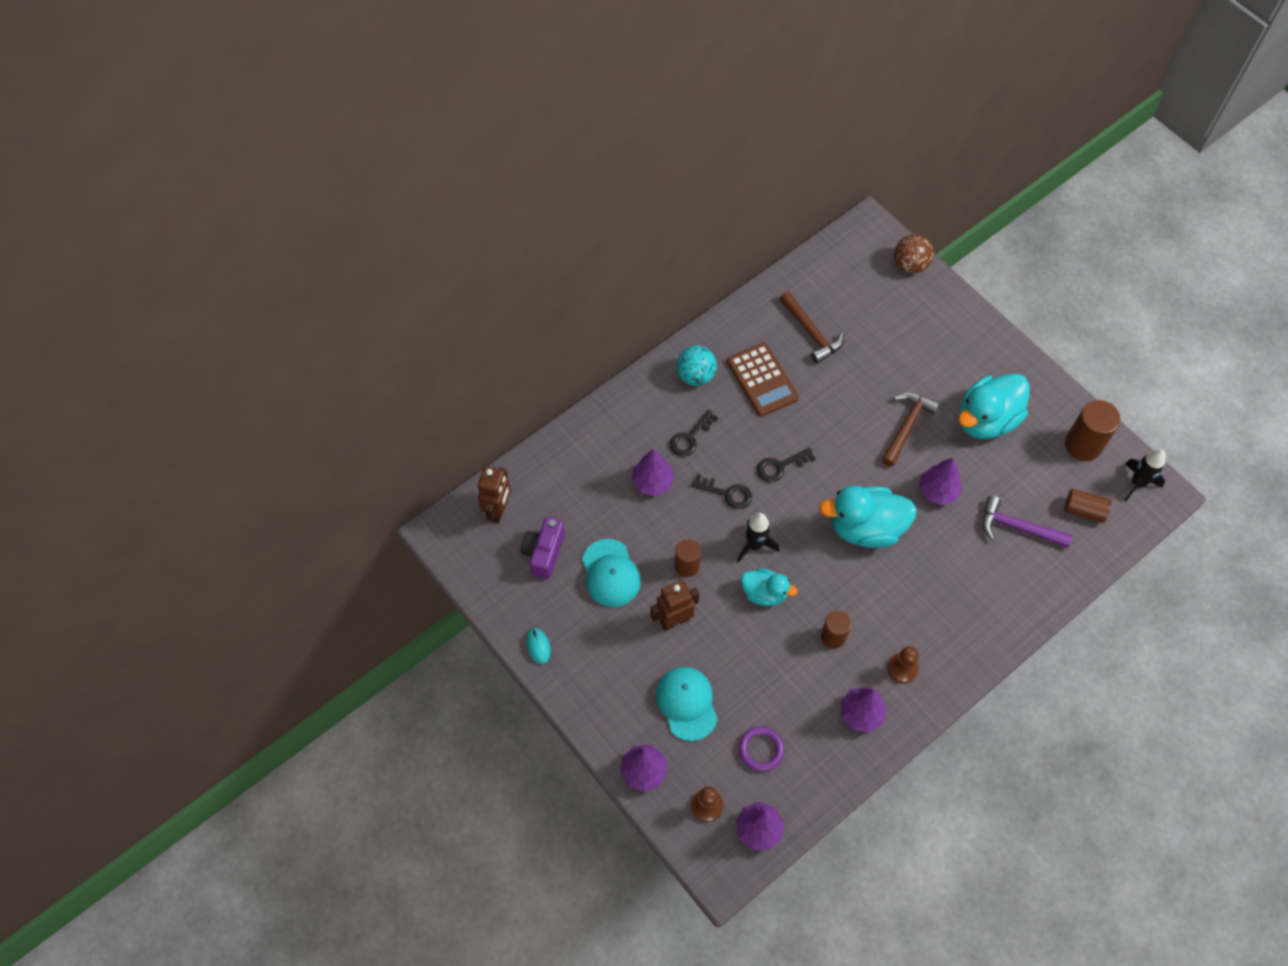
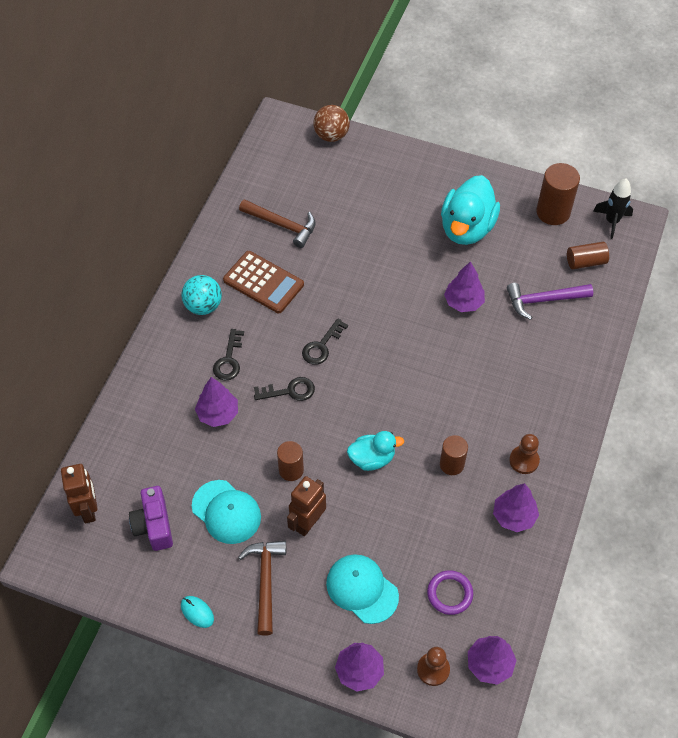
camera: 30 degrees left, 5 degrees down
black rocket [737,513,779,562] -> none
turquoise duck [819,486,917,548] -> none
brown hammer [882,392,940,467] -> brown hammer moved to [238,541,286,635]

